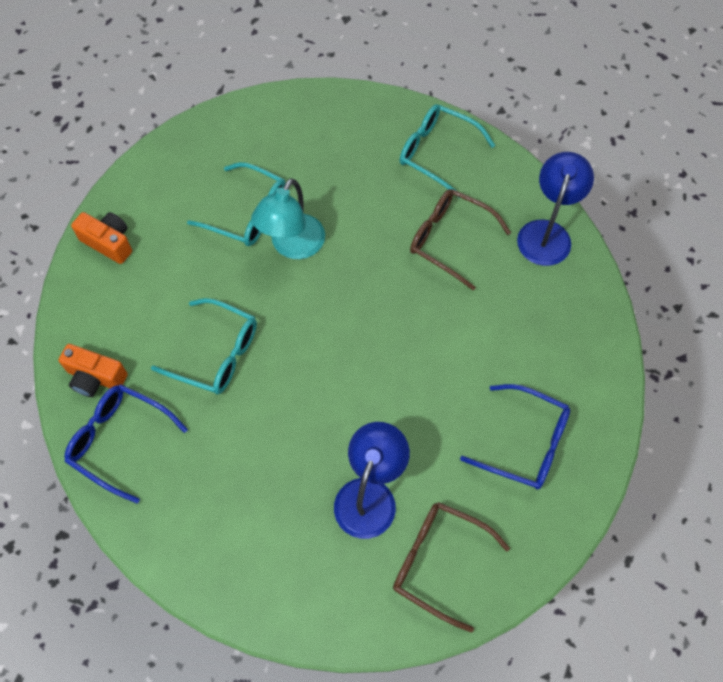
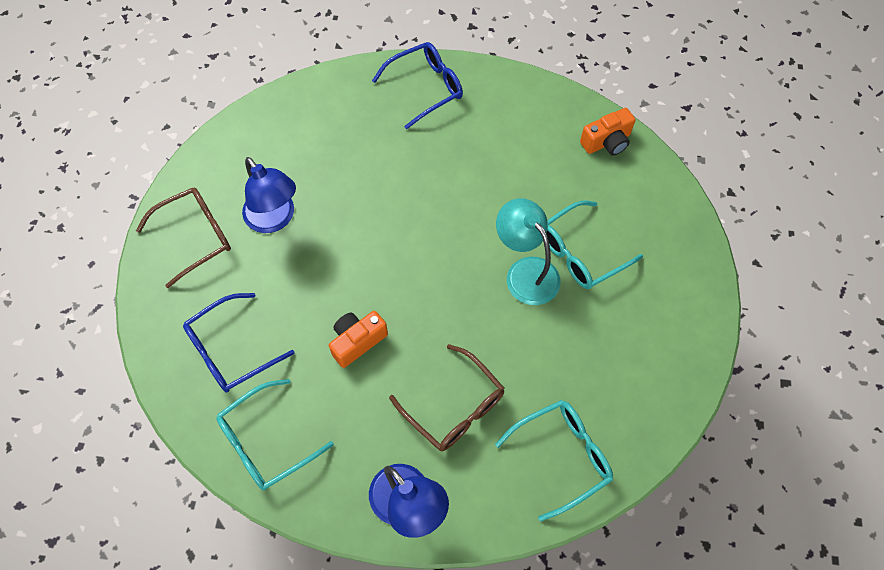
camera: 120 degrees right, 0 degrees up
orange camera [59,344,128,397] -> orange camera moved to [329,311,388,368]
turquoise glasses [151,298,257,395] -> turquoise glasses moved to [216,379,334,490]
brown glasses [410,189,511,290] -> brown glasses turned 75 degrees clockwise [389,344,505,451]

